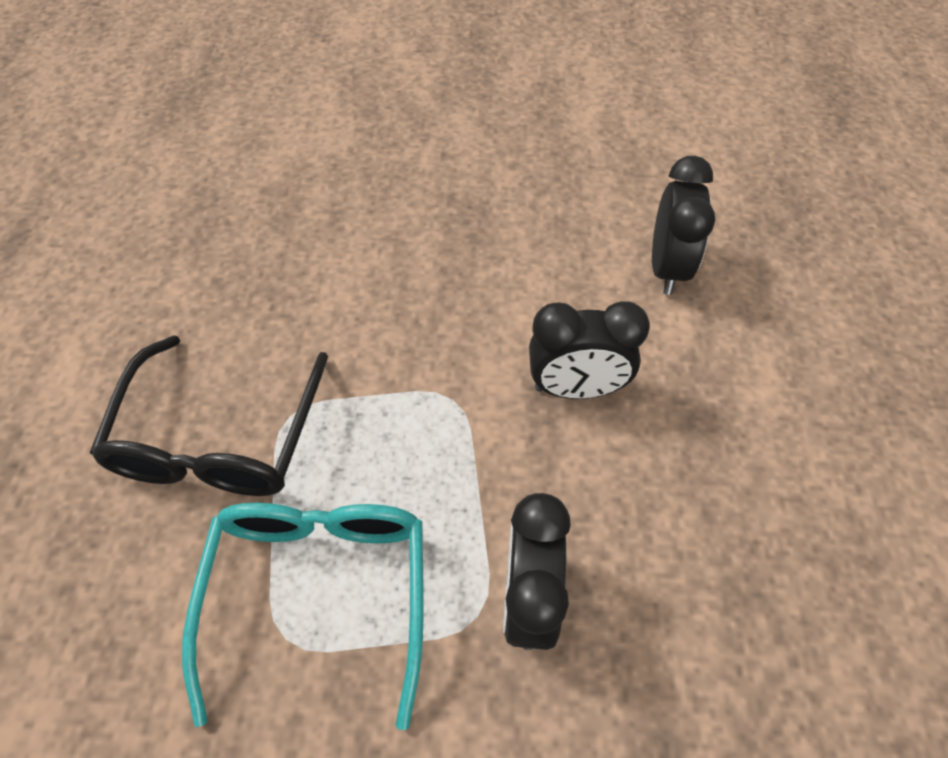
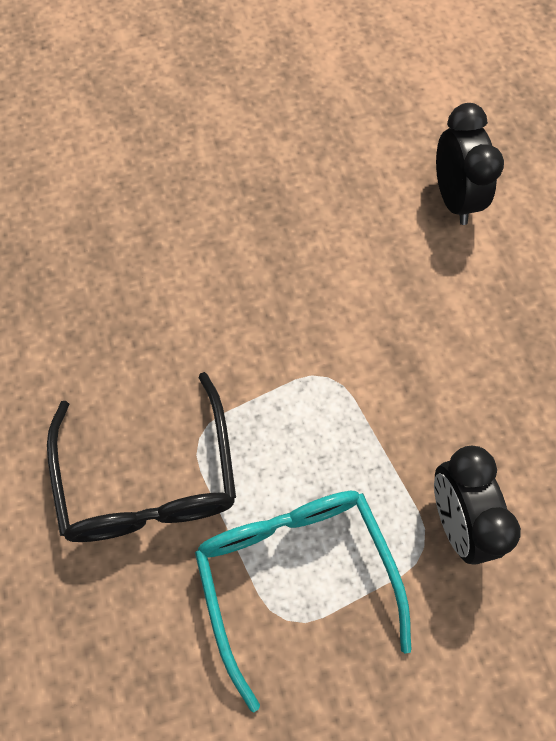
camera: 20 degrees left, 10 degrees up
black clock [529,301,650,399] -> none

